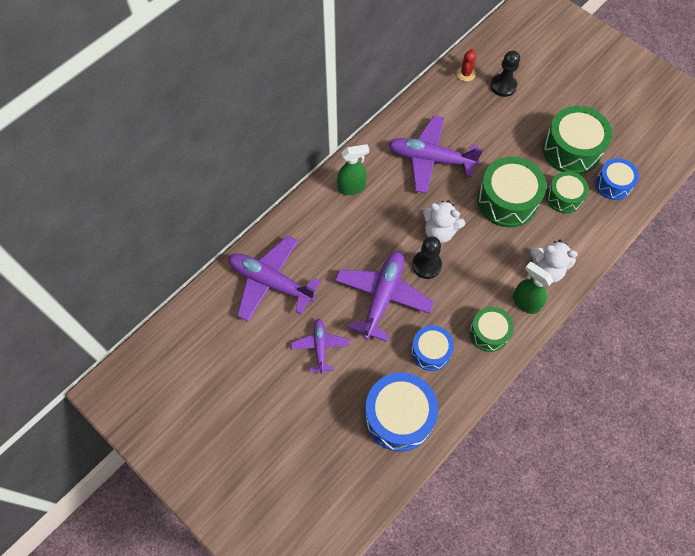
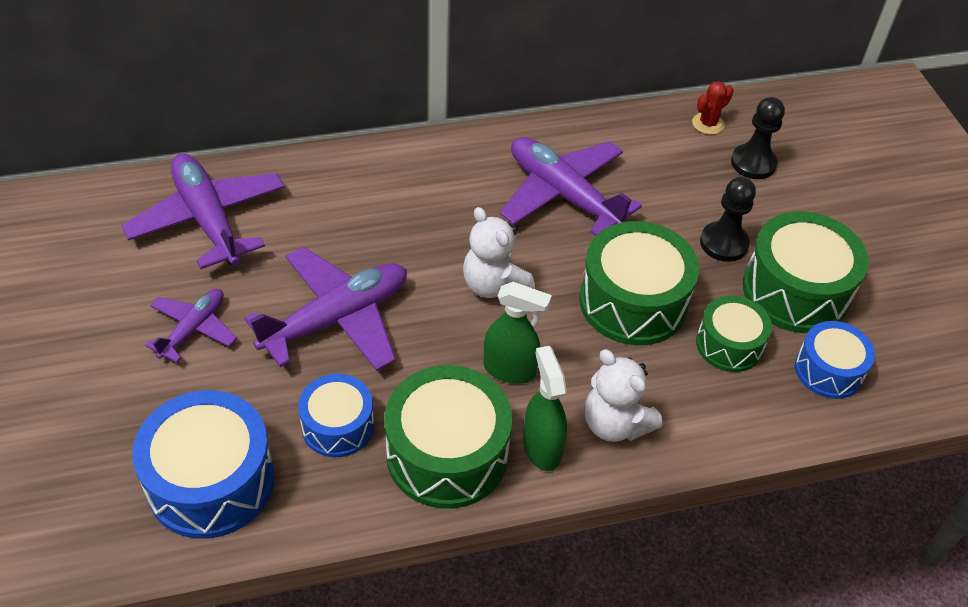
camera: 30 degrees right, 15 degrees down
green spray bottle [337,144,369,195] -> green spray bottle moved to [484,282,552,384]
black pawn [412,236,442,279] -> black pawn moved to [700,177,756,262]
green drum [469,307,514,352] -> green drum [384,365,512,509], size x1.67

